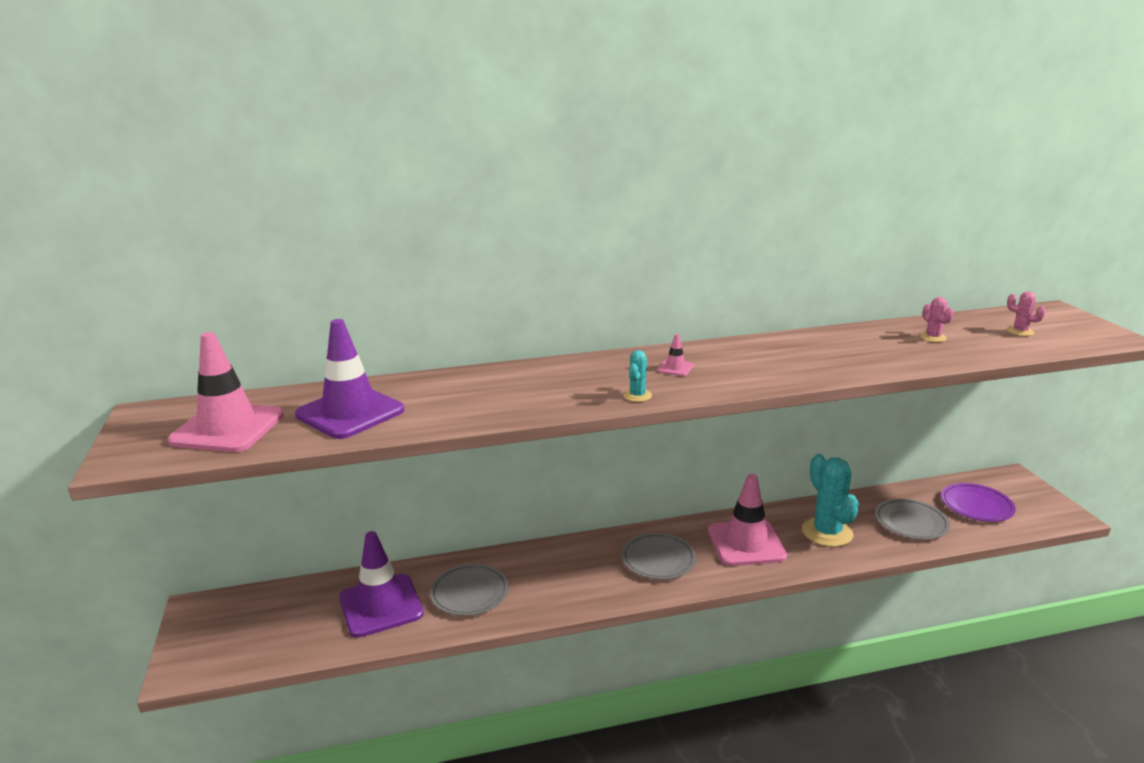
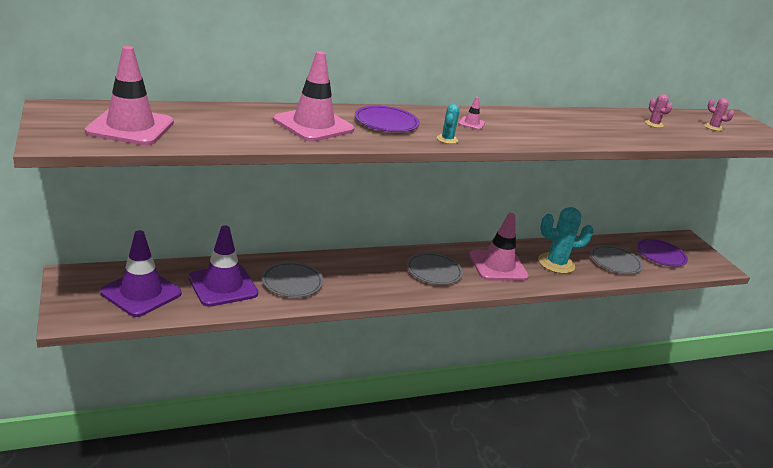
camera: 10 degrees left, 5 degrees up
purple traffic cone [295,319,404,439] -> purple traffic cone moved to [100,230,181,317]
turquoise cactus [802,454,859,547] -> turquoise cactus turned 75 degrees counterclockwise [538,207,594,274]
none -> pink traffic cone [273,51,354,142]
none -> purple plate [355,105,420,132]

